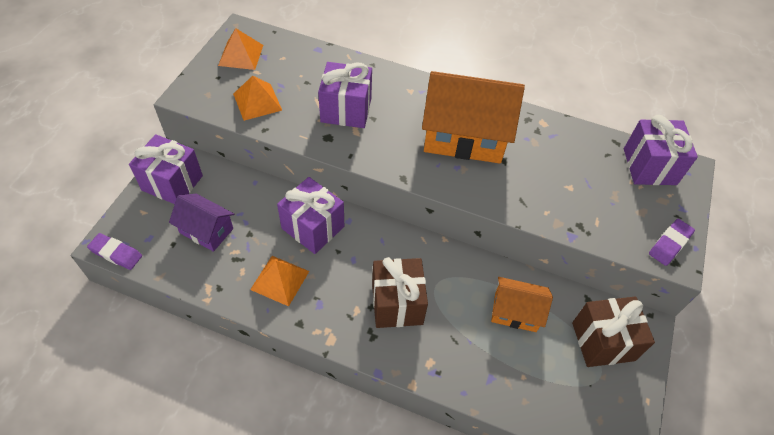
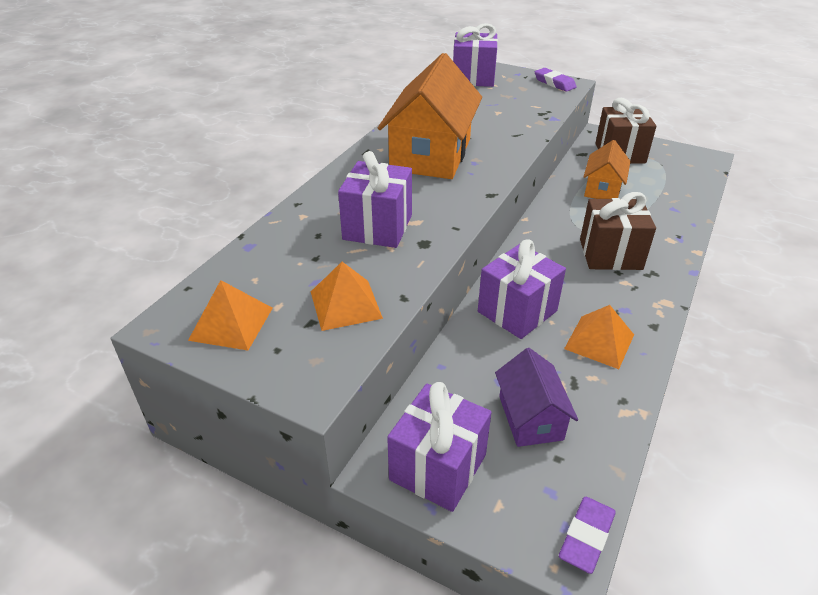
camera: 80 degrees left, 15 degrees down
purple house [169,194,234,252] -> purple house turned 45 degrees counterclockwise [495,348,578,447]

